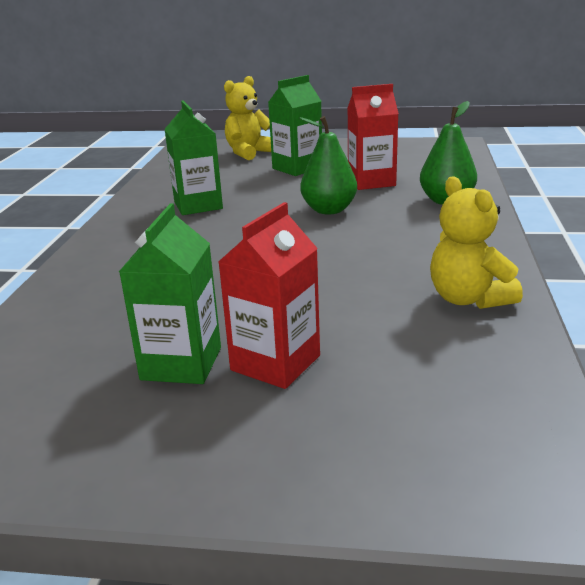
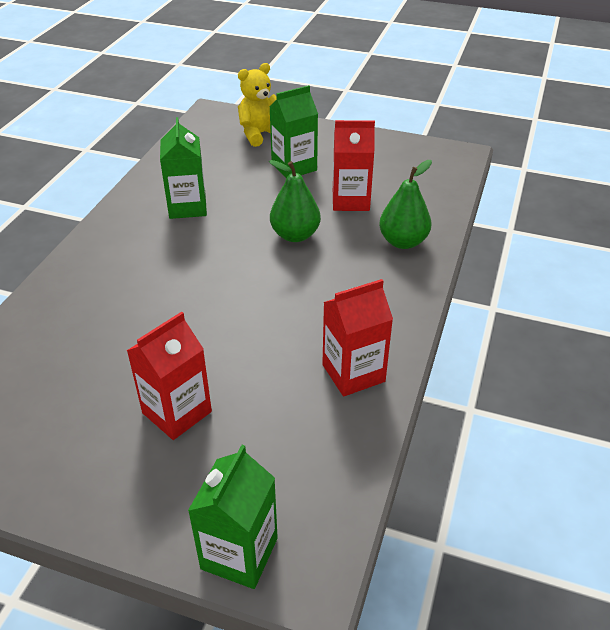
camera: 10 degrees right, 15 degrees up
green carton [119,203,221,384] -> green carton moved to [188,445,278,589]
yellow teddy bear [430,177,523,309] -> red carton [322,279,393,397]

